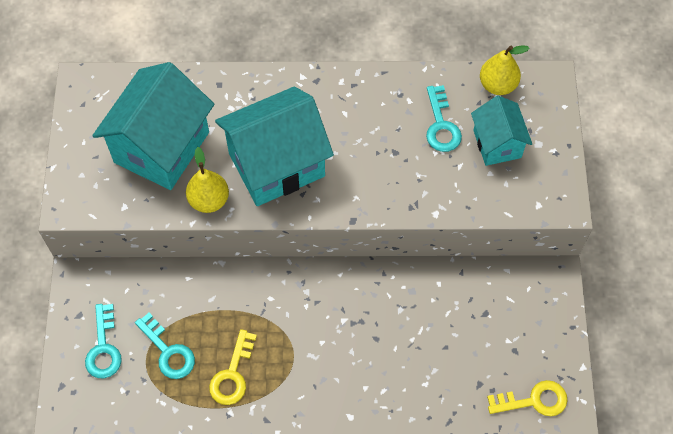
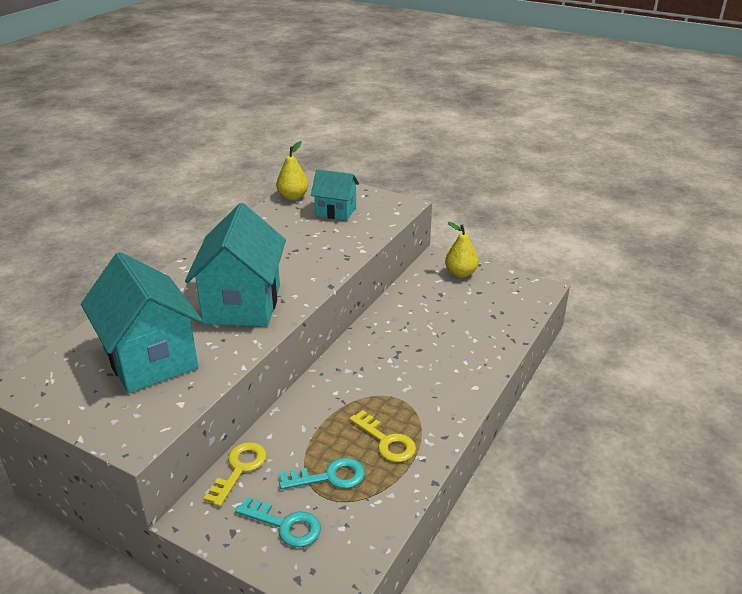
camera: 60 degrees left, 30 degrees down
yellow pear [186,147,229,213] -> yellow pear moved to [445,222,478,278]
turquoise key [426,85,462,152] -> none
yellow key [487,380,568,416] -> yellow key moved to [204,442,267,507]

